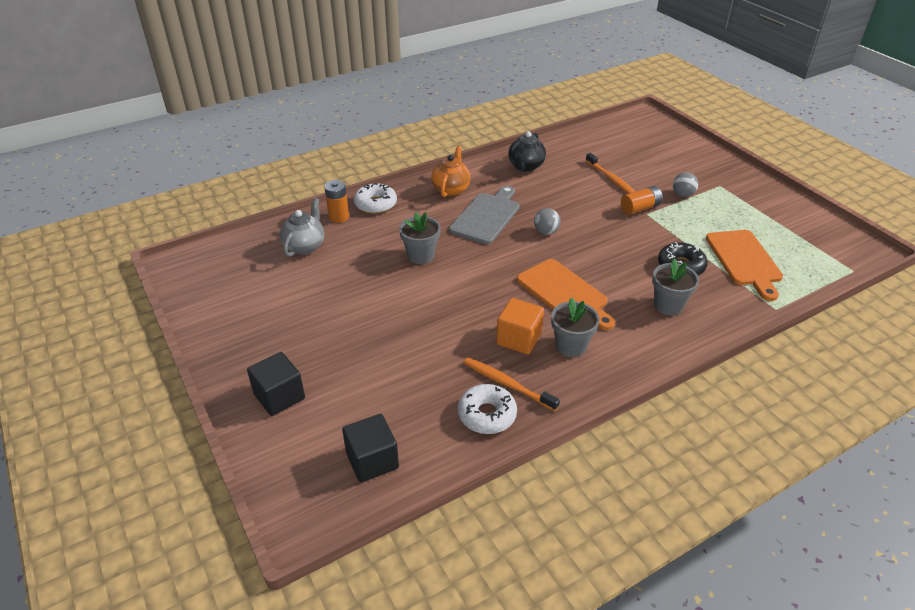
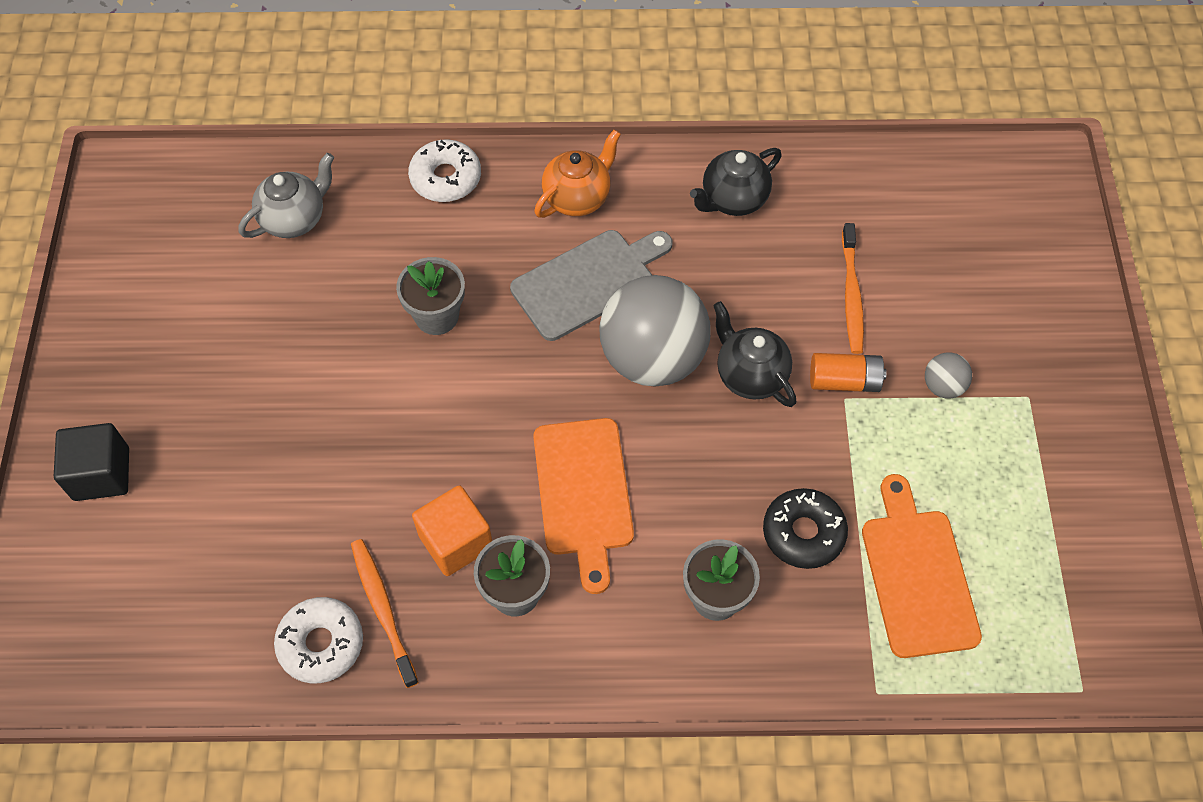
camera: 30 degrees right, 20 degrees up
orange battery [324,180,349,223] -> none
black cube [342,414,399,482] -> none
grey ball [534,208,560,235] -> grey ball [599,275,711,387], size x2.38
orange cutting board [706,230,783,301] -> orange cutting board turned 150 degrees clockwise [862,474,982,658]
none -> black teapot [713,301,796,407]

